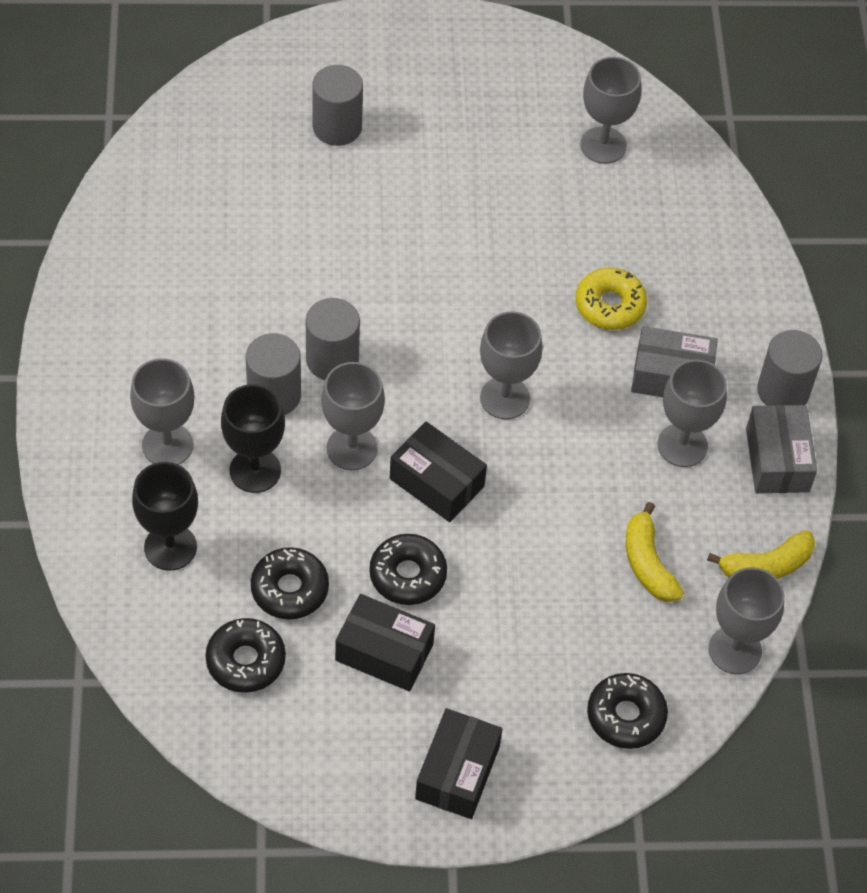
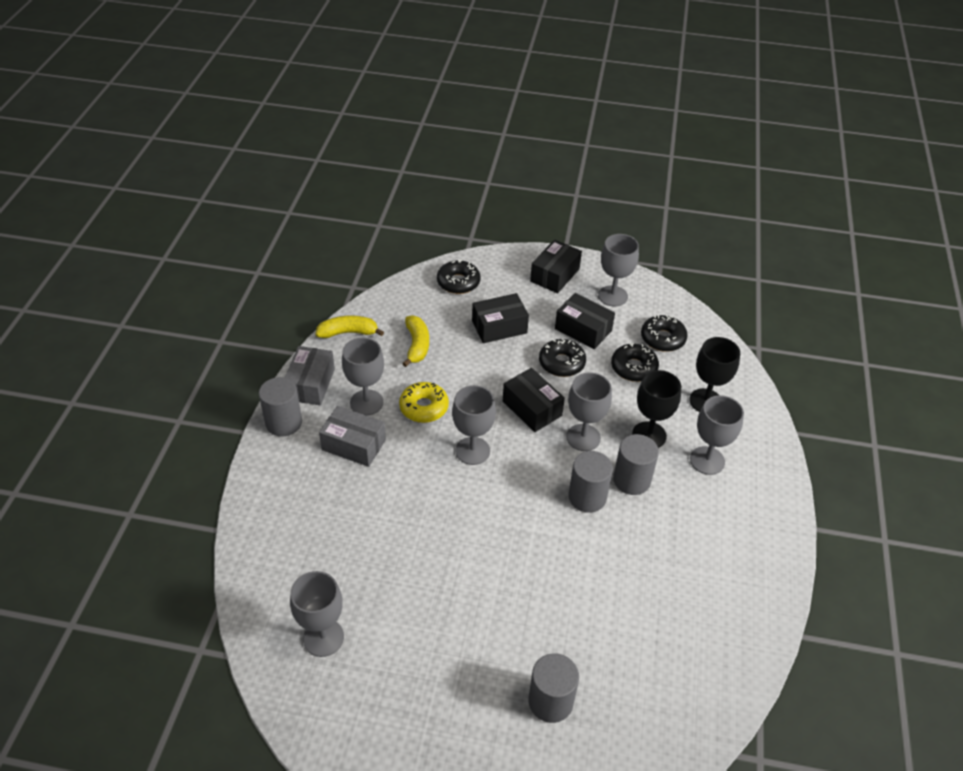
camera: 165 degrees left, 10 degrees down
yellow donut [575,267,647,330] -> yellow donut moved to [399,382,449,423]
grey goblet [709,567,784,674] -> grey goblet moved to [598,234,639,307]
none -> black box [472,293,529,343]

